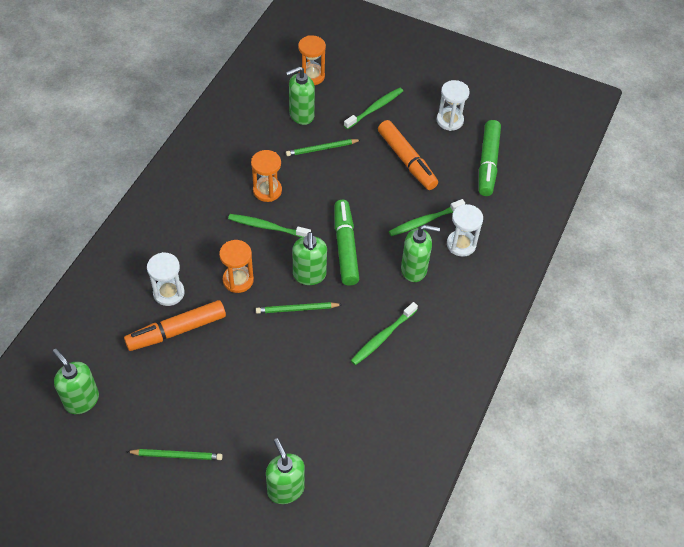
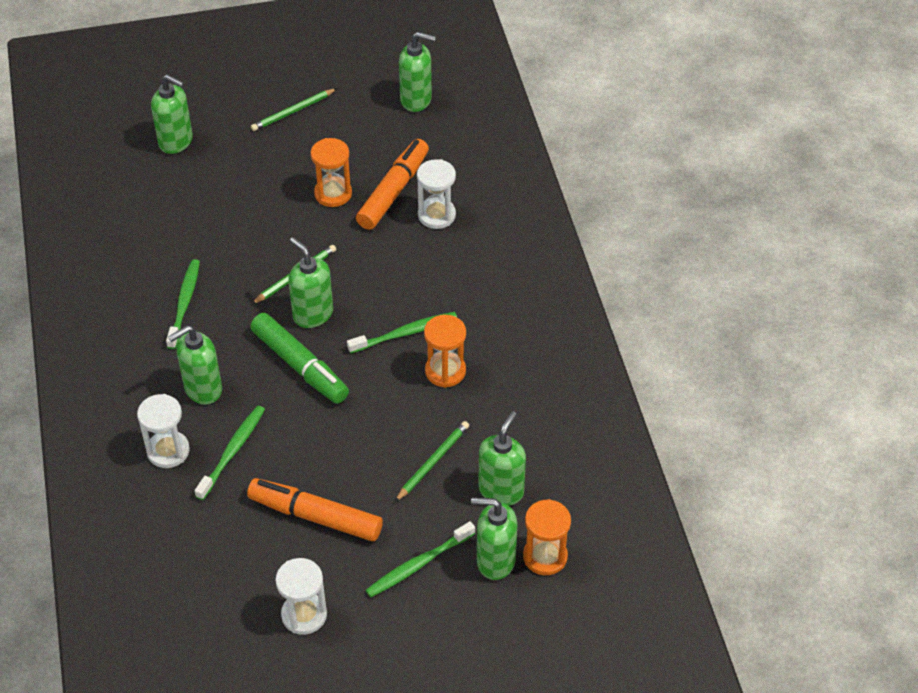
camera: 145 degrees right, 5 degrees down
orange hourglass [219,240,254,293] -> orange hourglass moved to [310,138,352,207]
green toothbrush [344,87,403,129] -> green toothbrush turned 45 degrees clockwise [366,521,475,597]
green marker [479,120,501,196] -> none
none -> green soap dispenser [471,497,518,580]

